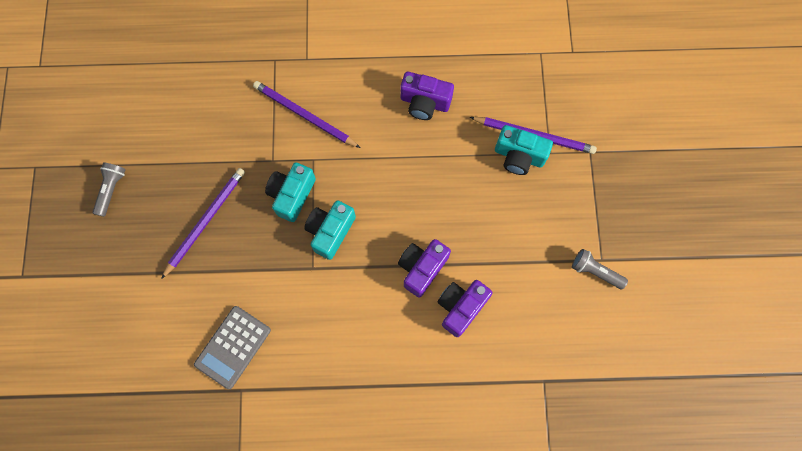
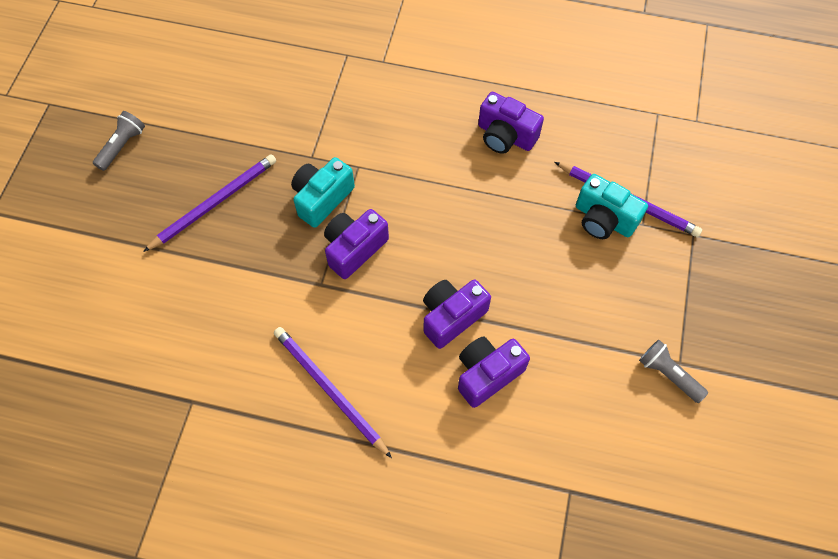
camera: 15 degrees right, 10 degrees down
grey calculator [194,306,271,389] -> none
purple pencil [253,81,360,148] -> purple pencil moved to [274,327,392,458]
turquoise camera [304,200,356,260] -> purple camera [324,209,389,279]

